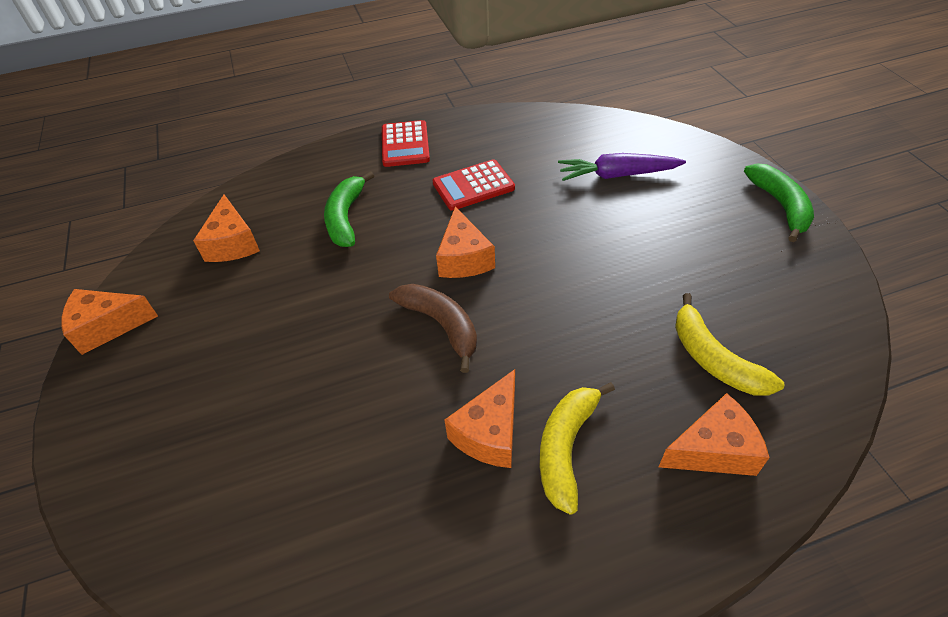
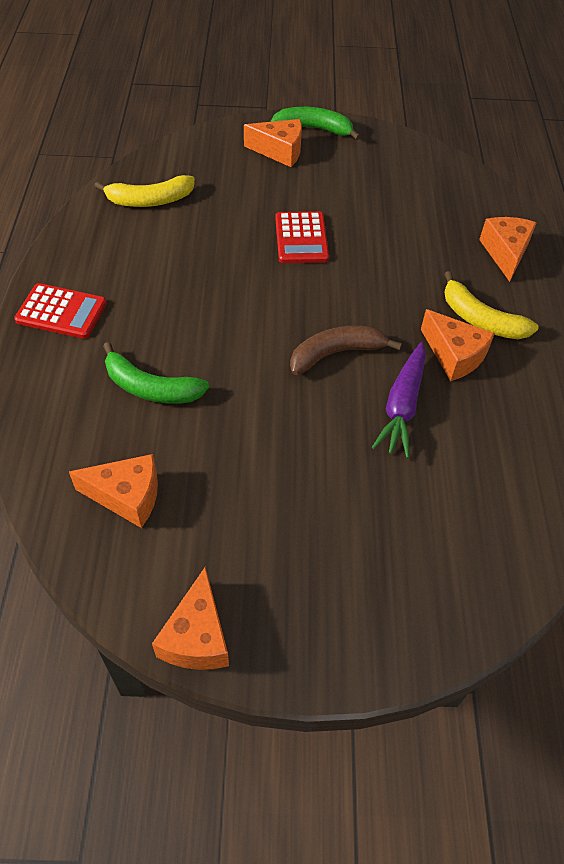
camera: 75 degrees left, 5 degrees up
red calculator [433,159,515,211] -> red calculator moved to [275,211,329,263]
orange cheese [436,207,495,278] -> orange cheese moved to [244,119,302,167]
purple carrot [558,153,686,181] -> purple carrot moved to [372,342,426,458]
yellow banana [675,293,784,396] -> yellow banana moved to [94,175,195,207]

